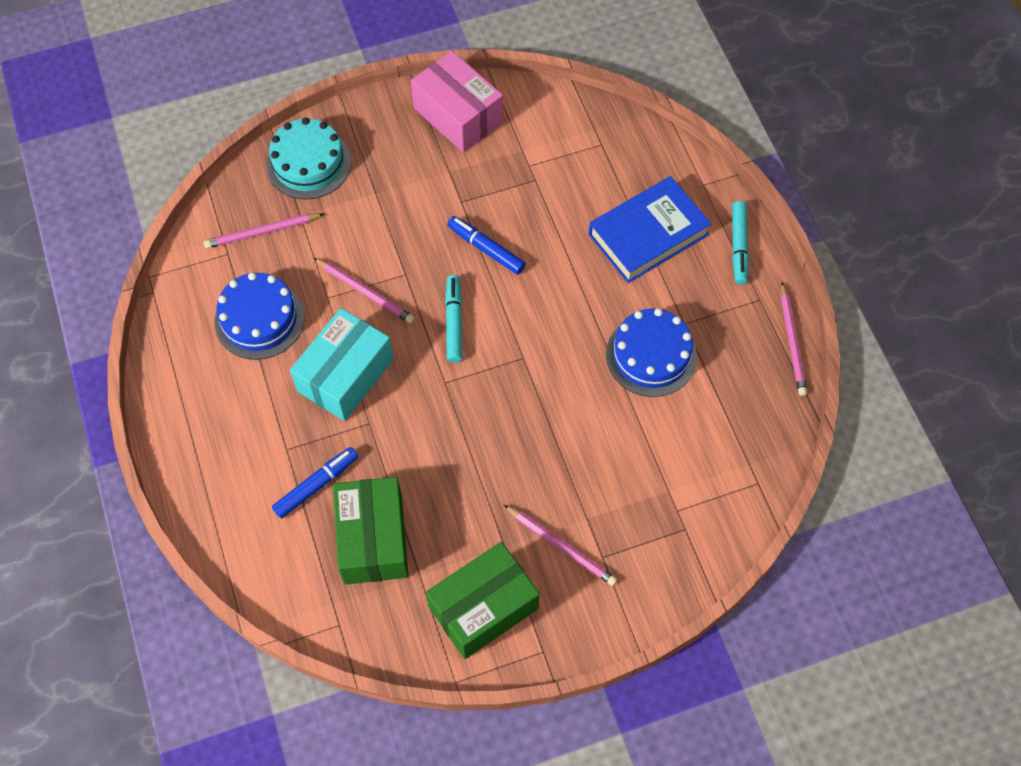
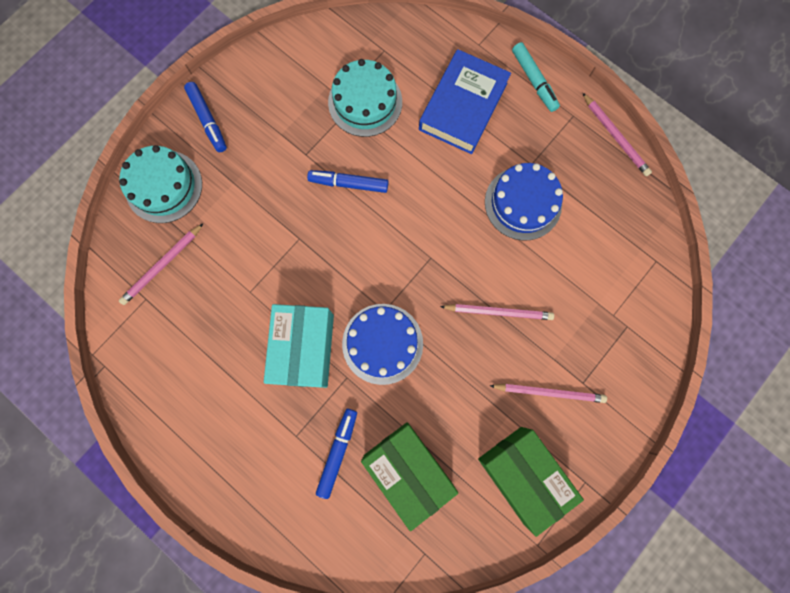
camera: 30 degrees left, 15 degrees up
blue cake [215,272,305,360] -> blue cake moved to [342,304,423,385]
pink pencil [314,258,415,324] -> pink pencil moved to [440,304,554,320]
pink box [411,50,503,152] -> none
green box [426,542,540,659] -> green box turned 60 degrees counterclockwise [478,427,584,537]
turquoise marker [445,275,462,363] -> none
none -> blue marker [184,82,227,152]
none -> turquoise cake [328,59,402,137]

